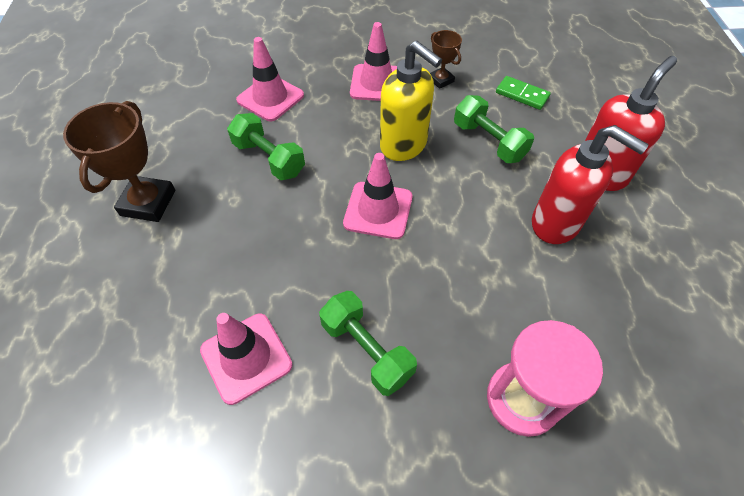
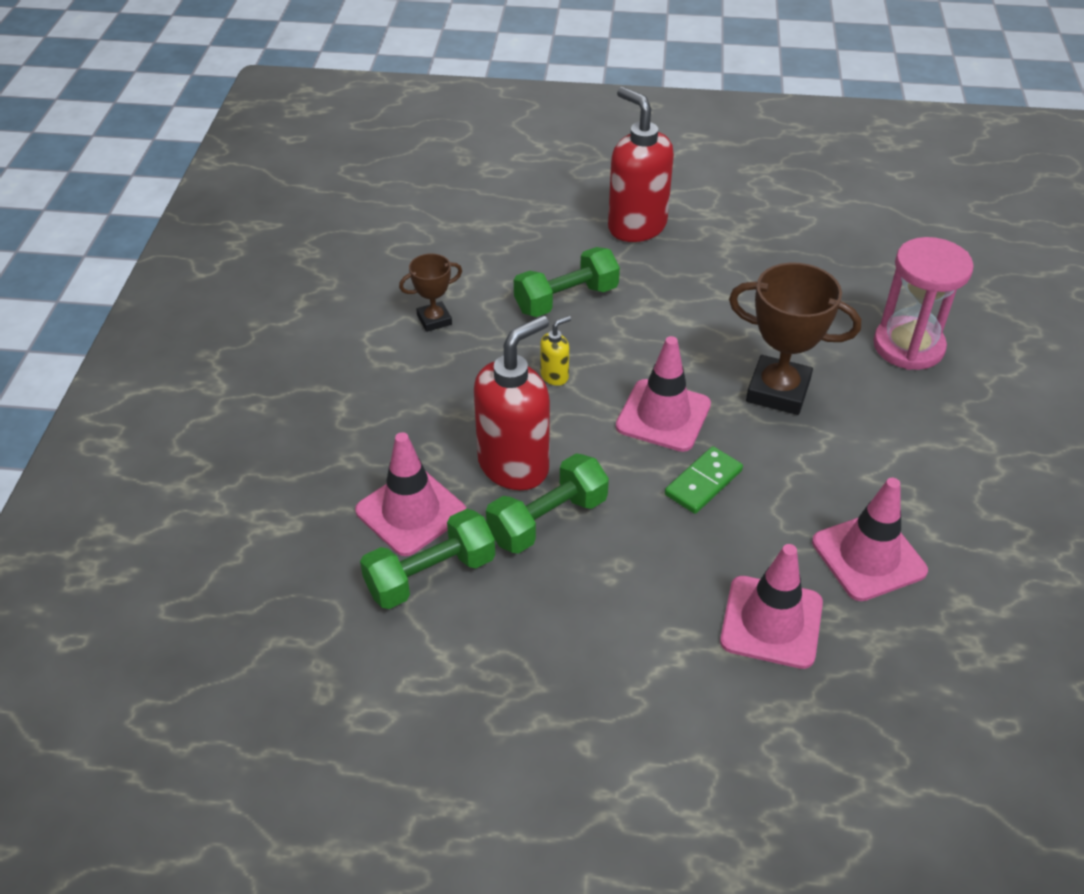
camera: 80 degrees left, 10 degrees down
brown trophy [63,101,175,222] -> brown trophy moved to [729,263,861,415]
green dumbbell [319,291,417,396] -> green dumbbell moved to [360,509,495,609]
pink traffic cone [350,22,397,101] -> pink traffic cone moved to [720,544,823,669]
yellow soap dispenser [380,41,442,161] -> yellow soap dispenser [540,316,571,386], size x0.44
green domino [496,76,551,110] -> green domino moved to [665,446,743,514]
red soap dispenser [532,125,649,244] -> red soap dispenser moved to [474,315,550,490]

